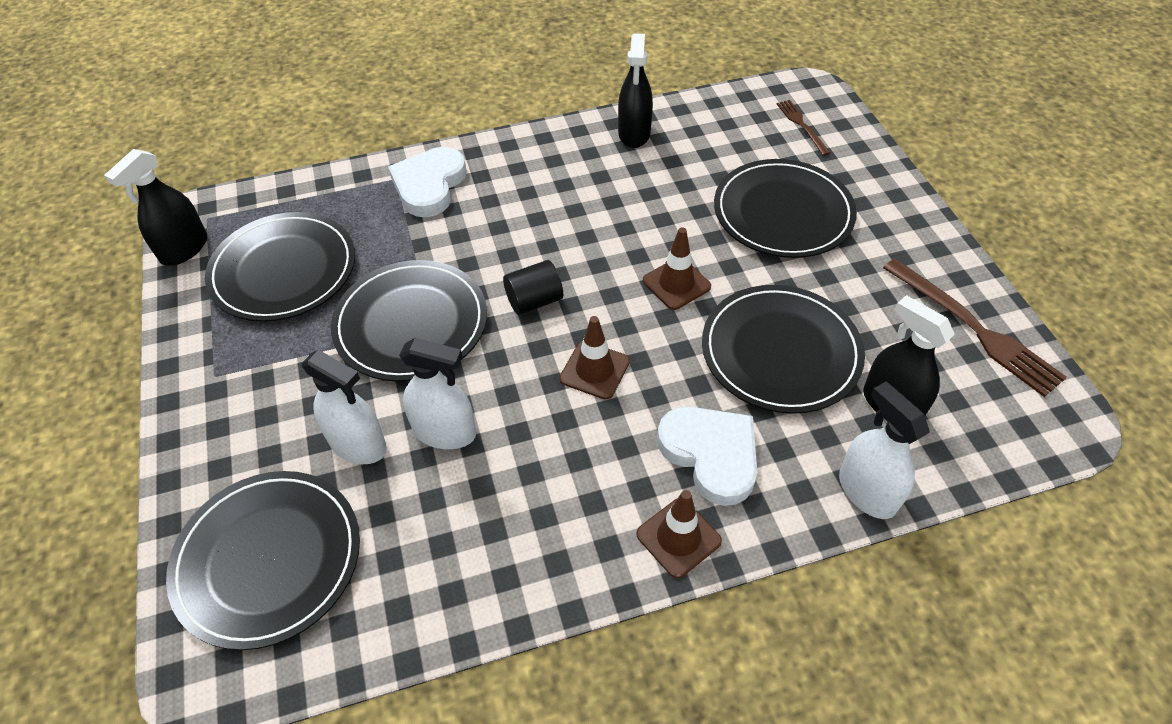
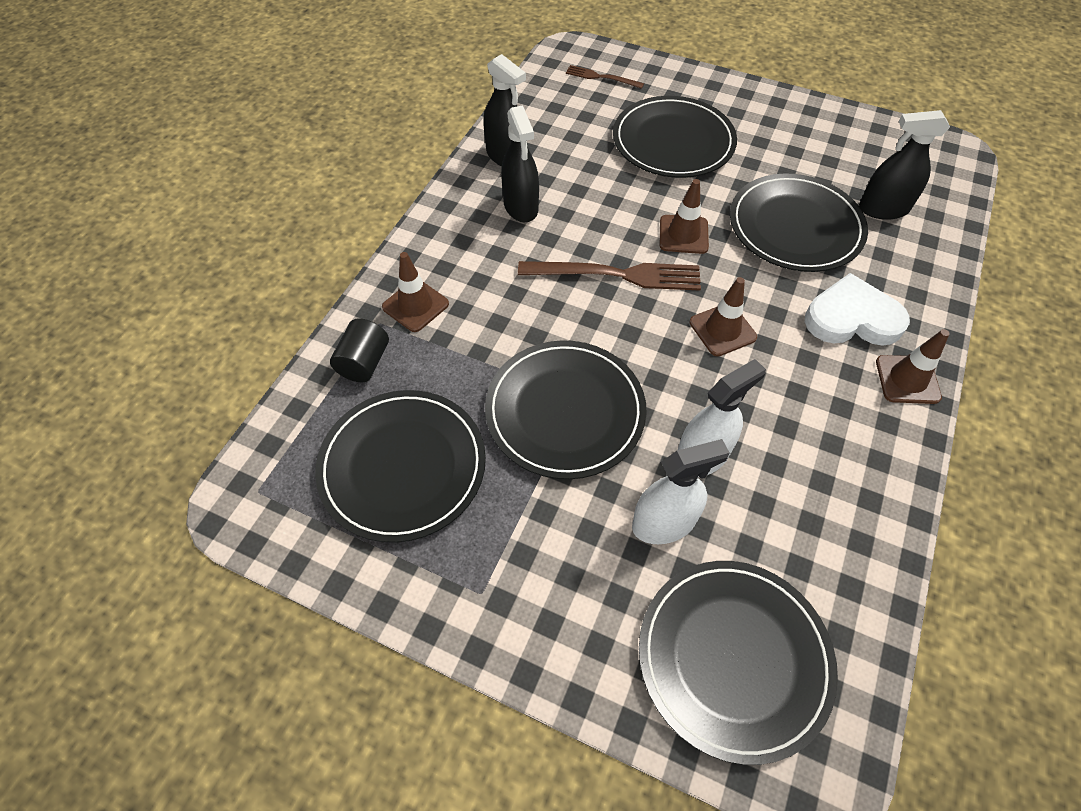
camera: 50 degrees left, 5 degrees up
black spray bottle [104,149,207,266] -> black spray bottle moved to [501,105,539,222]
white heart [388,147,467,217] -> brown traffic cone [382,252,449,332]
black cylinder [503,260,563,315] -> black cylinder moved to [330,318,389,382]
white spray bottle [839,382,930,519] -> none
brown fork [883,259,1067,397] -> brown fork moved to [518,261,701,291]

